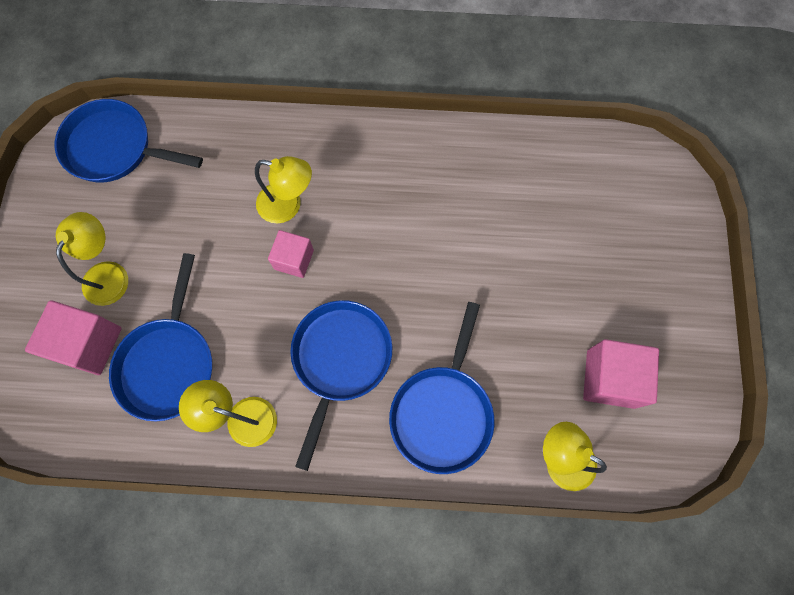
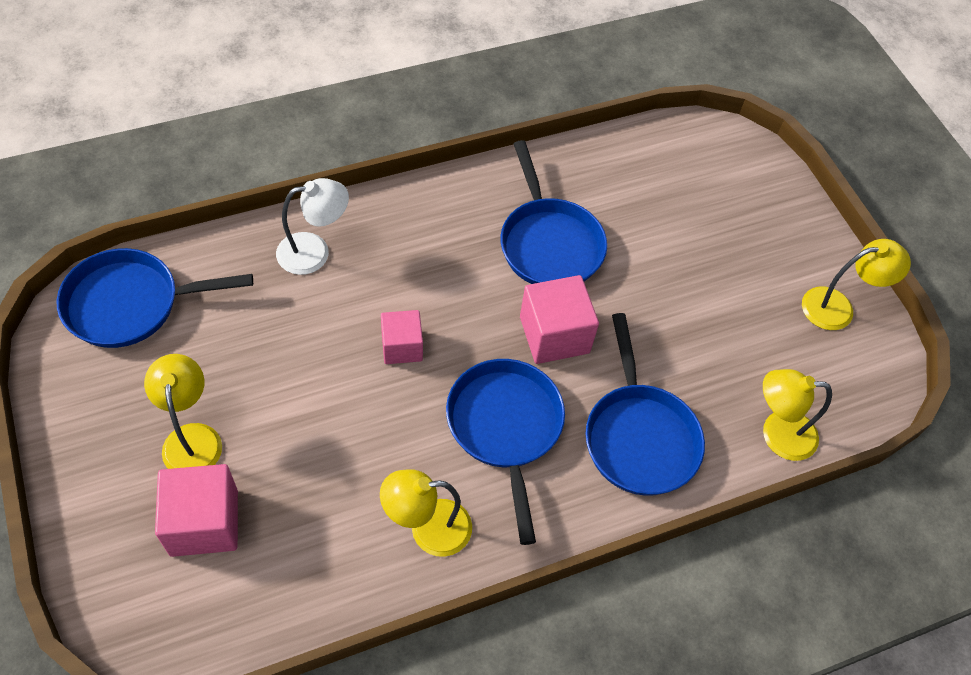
camera: 30 degrees left, 15 degrees down
blue pan [109,253,212,421] -> blue pan moved to [500,140,607,284]
yellow lamp [255,156,312,224] -> yellow lamp moved to [802,239,911,330]
pink cube [583,339,659,409] -> pink cube moved to [520,275,599,364]
none -> white lamp [276,178,349,275]

